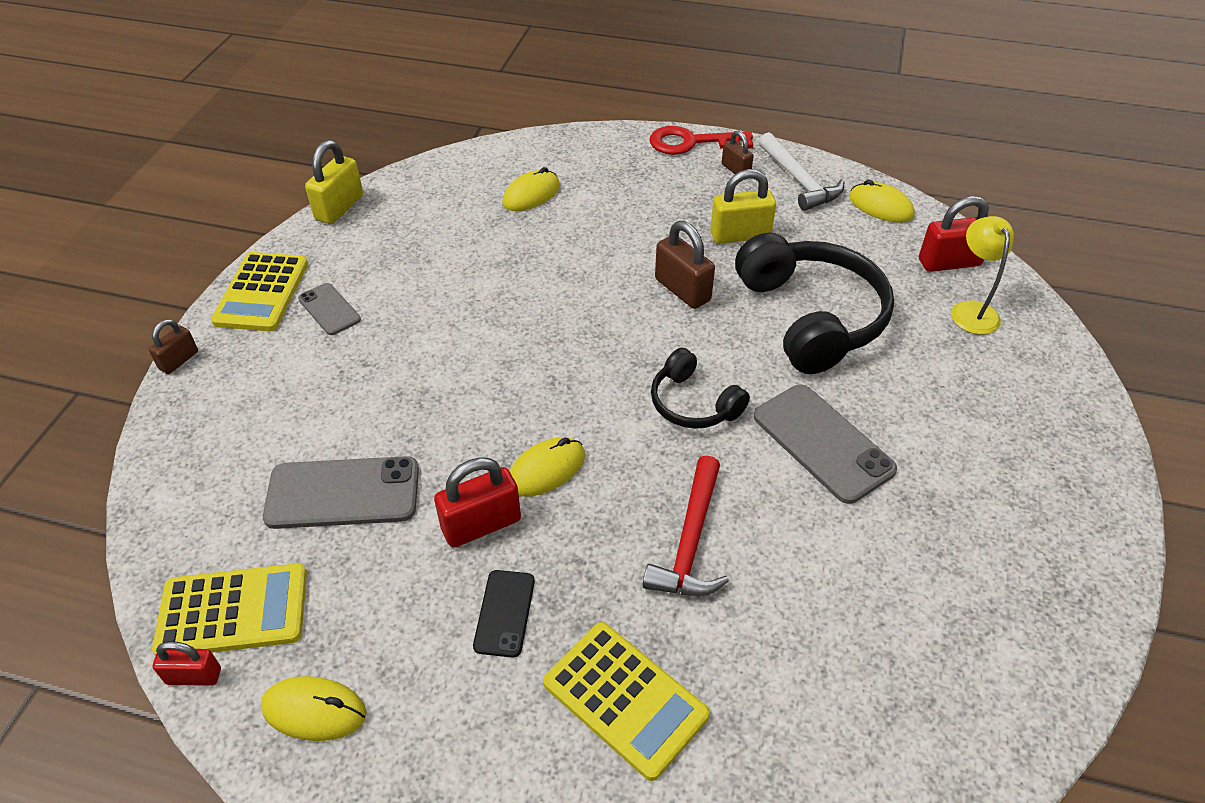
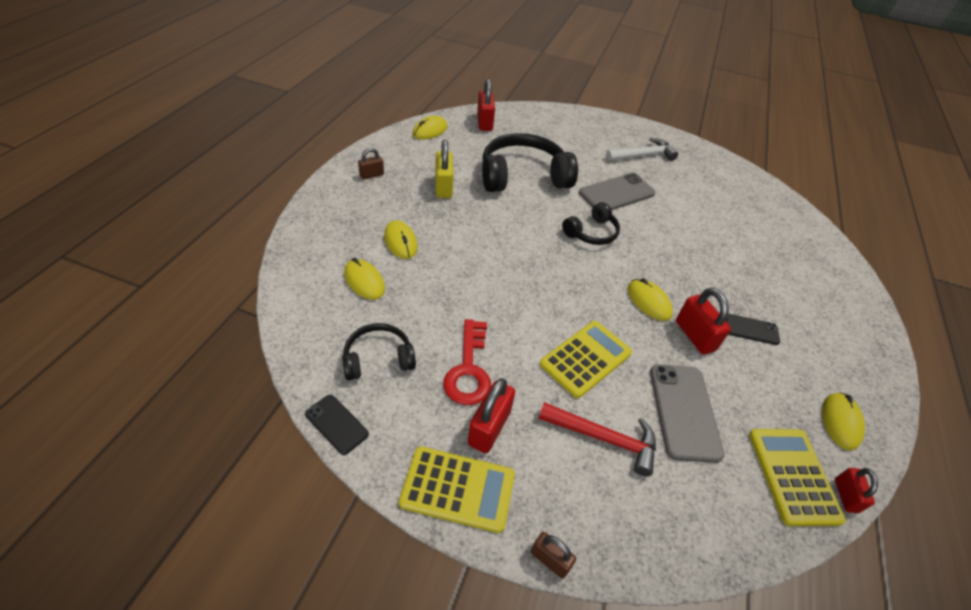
camera: 90 degrees left, 0 degrees up
grey phone [298,283,361,335] -> red padlock [468,378,515,453]
yellow padlock [305,140,363,224] -> black phone [305,395,369,455]
yellow calculator [543,622,710,781] -> yellow calculator moved to [540,321,632,398]
red hammer [643,455,729,596] -> red hammer moved to [538,402,656,476]
red key [649,126,753,155] -> red key moved to [443,319,491,405]
brown padlock [655,221,715,309] -> none
white hammer [759,132,844,211] -> white hammer moved to [606,138,678,161]
yellow lamp [951,216,1014,334] -> none
none -> black headphones [342,323,416,380]
none -> yellow mouse [384,220,418,259]

